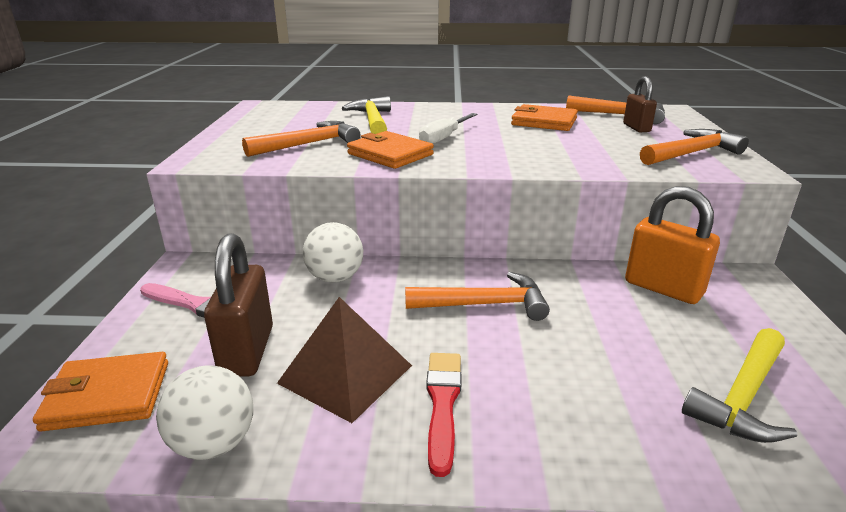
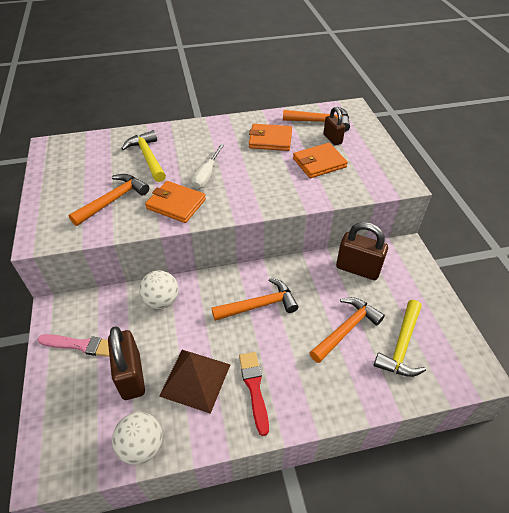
camera: 15 degrees left, 20 degrees up
orange wallet [33,352,168,431] -> orange wallet moved to [293,143,348,178]
orange padlock [625,186,720,304] -> brown padlock [336,222,388,280]
orange hammer [640,129,749,165] -> orange hammer moved to [309,297,385,363]

